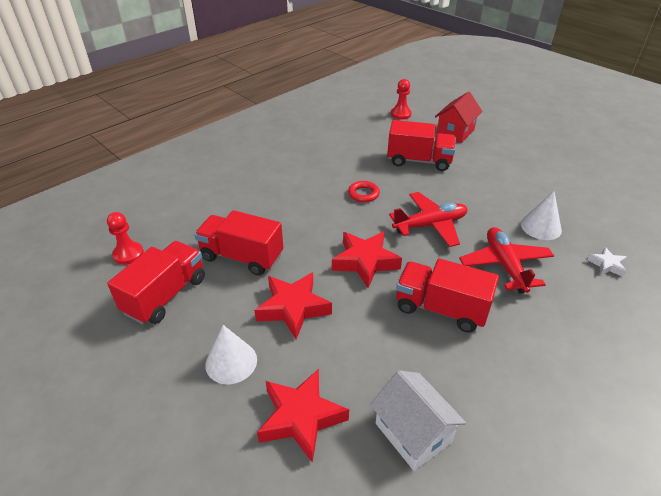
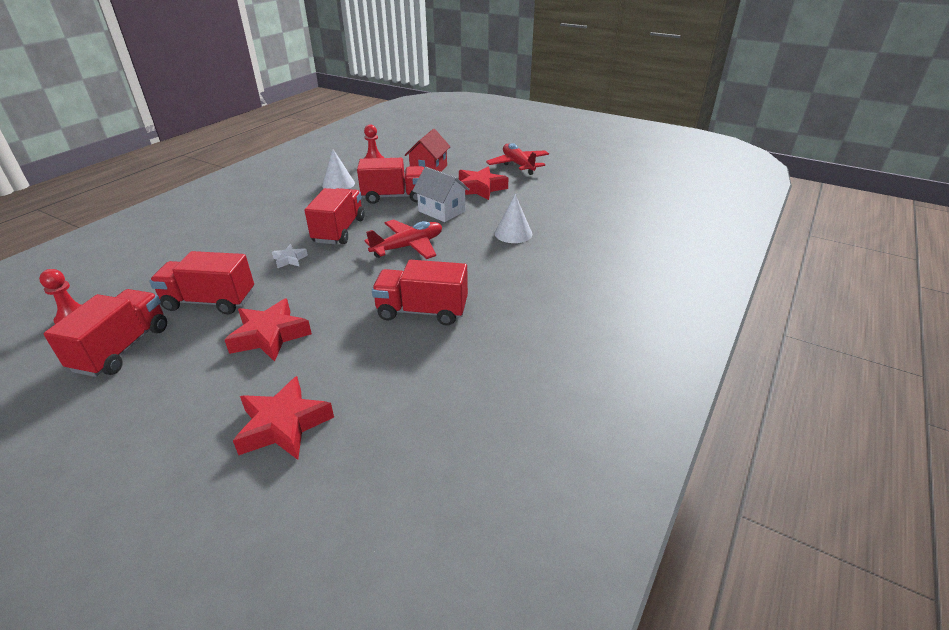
camera: 15 degrees left, 5 degrees down
white cone [205,325,257,384] -> white cone moved to [322,149,355,189]
red star [332,232,402,288] -> red star moved to [459,166,508,200]
red ring [348,181,380,202] -> red truck [304,188,365,244]
white house [370,370,466,471] -> white house moved to [412,167,470,222]
red plane [459,227,554,294] -> red plane moved to [486,143,549,175]
white star [588,247,627,277] -> white star moved to [272,245,308,268]

